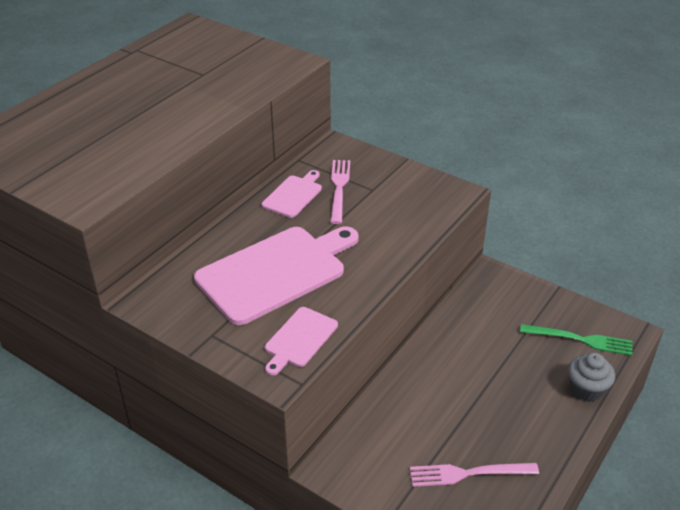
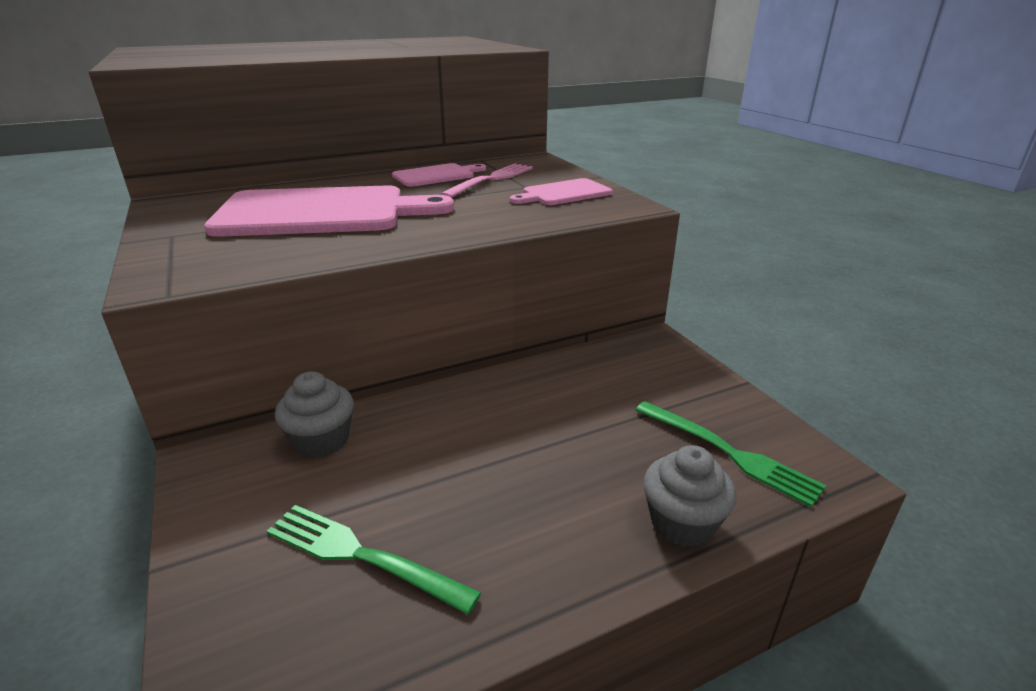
camera: 30 degrees right, 10 degrees down
pink cutting board [265,307,338,375] -> pink cutting board moved to [510,178,613,205]
pink fork [410,463,539,487] -> green fork [267,505,481,614]
none -> grey cupcake [275,371,354,458]

